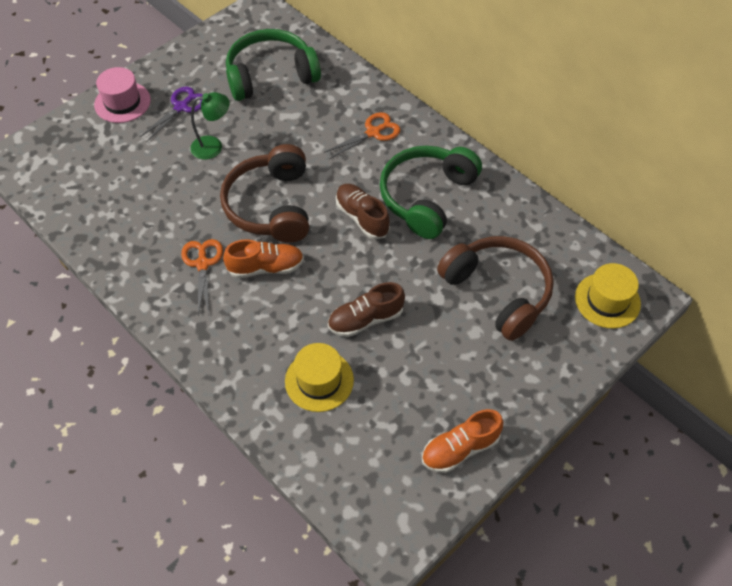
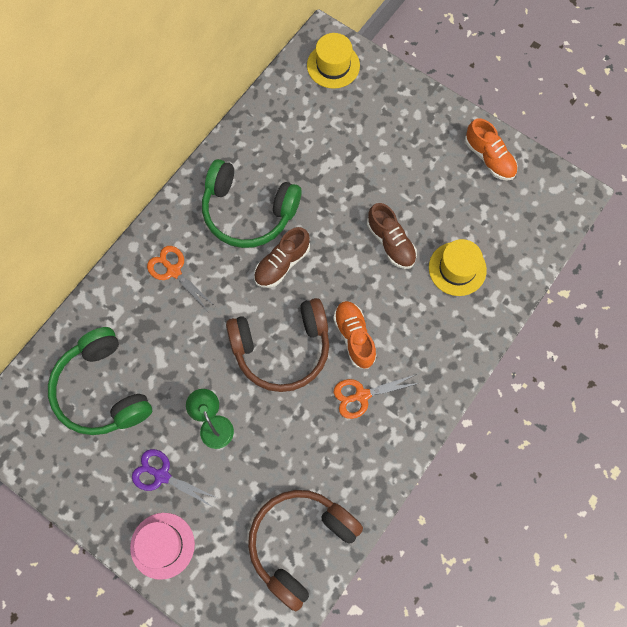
camera: 100 degrees left, 15 degrees up
brown headphones [437,236,554,341] -> brown headphones moved to [248,490,363,611]

